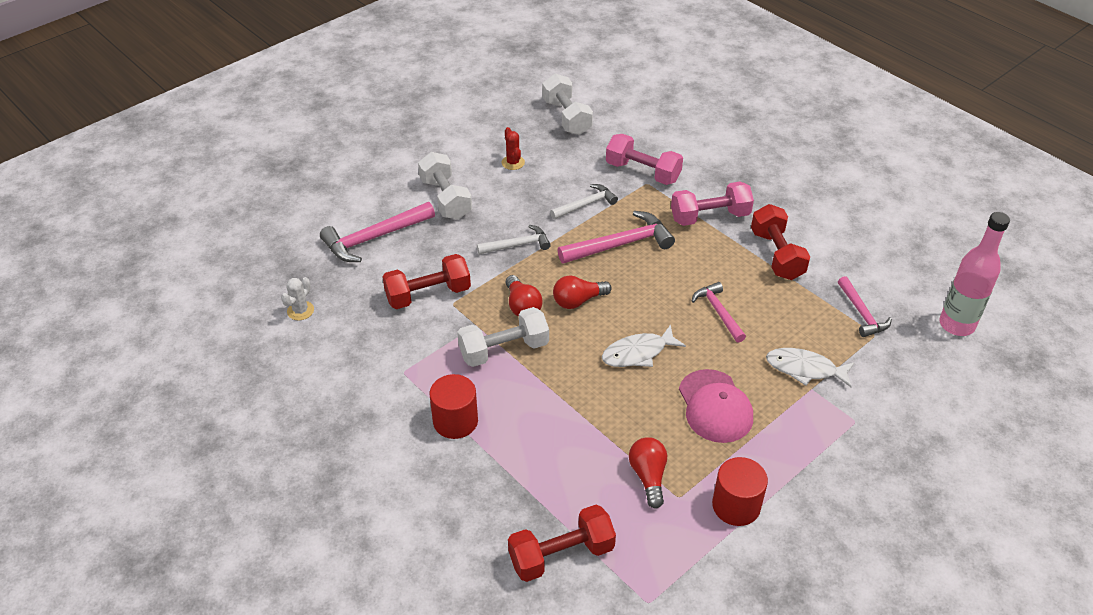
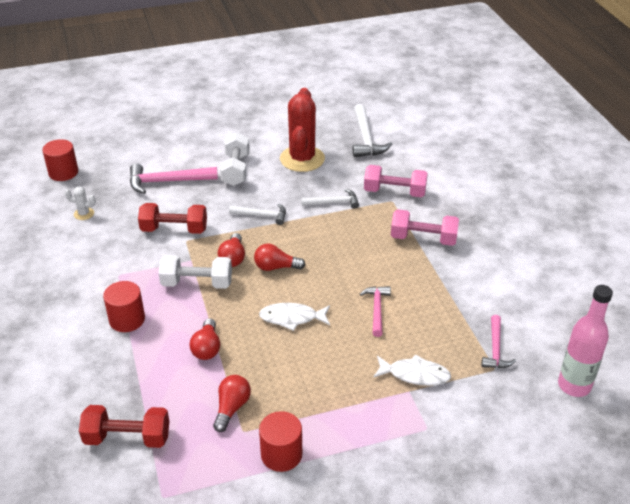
camera: 25 degrees right, 5 degrees down
white cactus [281,277,314,320] -> white cactus turned 45 degrees clockwise [65,187,96,220]
red cactus [502,127,525,170] -> red cactus [280,88,325,172], size x2.41
white dumbbell [542,74,593,135] -> white hammer [353,104,392,157]
pink hammer [558,211,675,264] -> none
pink dumbbell [606,134,683,185] -> pink dumbbell turned 45 degrees counterclockwise [364,165,428,197]
pink cap [679,369,753,443] -> none
red dumbbell [751,204,810,280] -> none
white fish [766,348,854,387] -> white fish turned 150 degrees clockwise [373,354,451,386]
none -> red cylinder [42,139,78,181]
none -> red light bulb [189,318,220,360]

